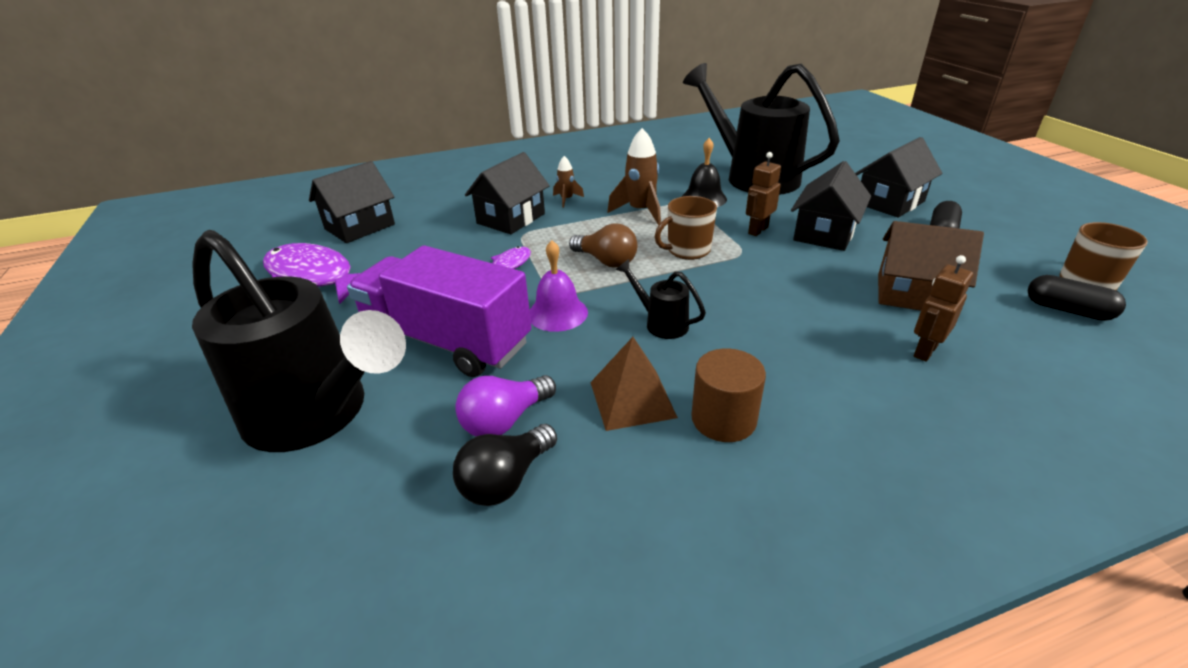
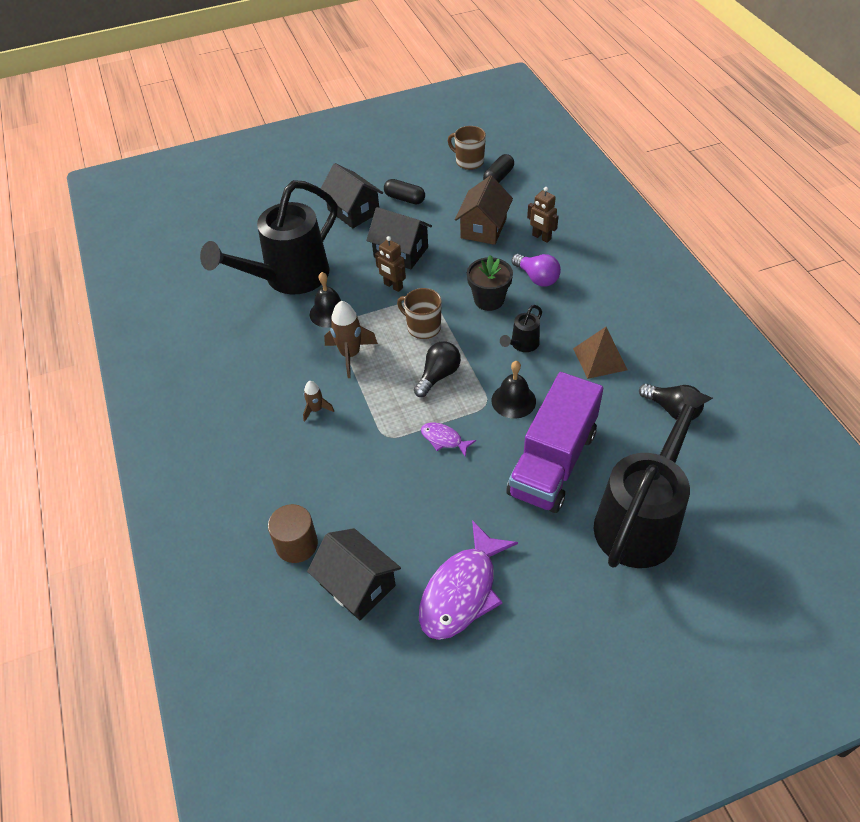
camera: 90 degrees left, 15 degrees up
purple light bulb [455,375,556,436] -> purple light bulb moved to [512,254,561,287]
black house [465,152,550,234] -> none
purple bell [530,240,588,332] -> black bell [492,361,536,419]
brown light bulb [569,223,637,268] -> black light bulb [414,341,461,397]
brown mug [655,196,717,260] -> brown mug turned 150 degrees clockwise [397,288,442,339]
brown cylinder [691,348,766,442] -> brown cylinder moved to [268,504,318,563]
none -> black flower pot [467,255,513,311]

